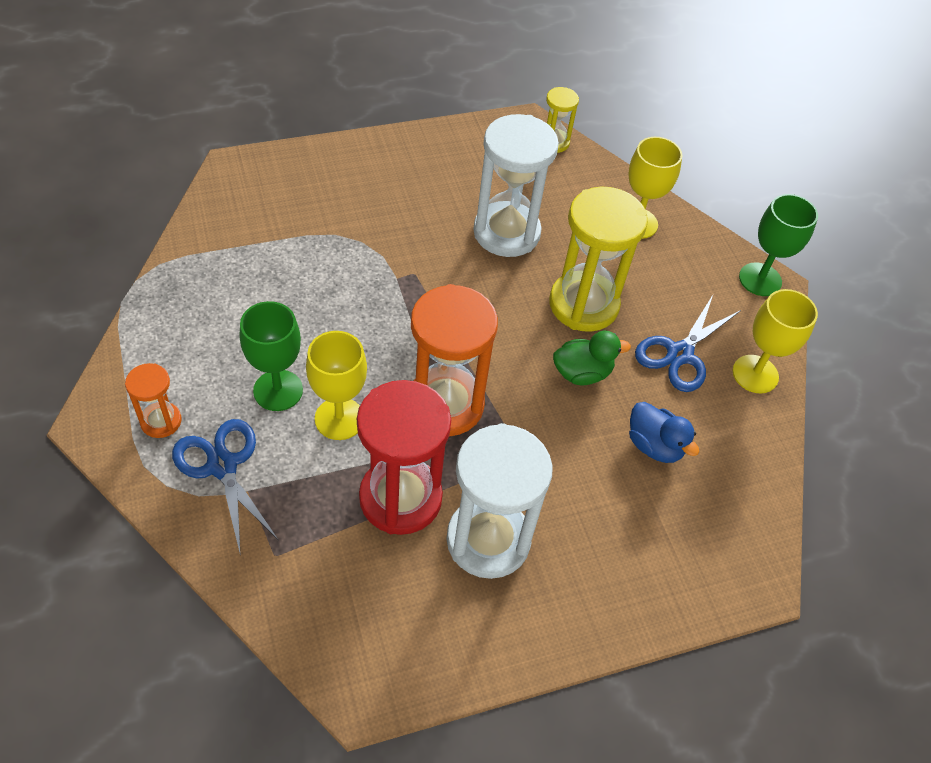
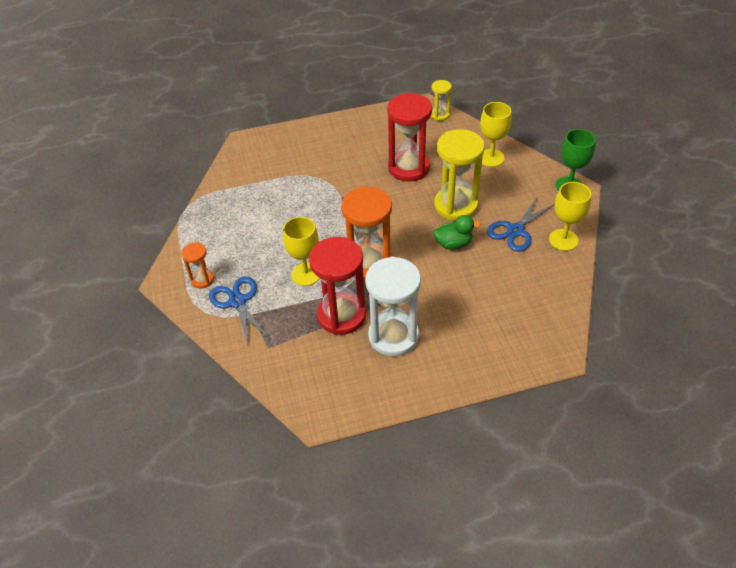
camera: 10 degrees right, 5 degrees down
green goblet [240,301,303,411] -> none
white hourglass [473,114,559,257] -> red hourglass [387,93,432,182]
blue duck [629,402,699,463] -> none

